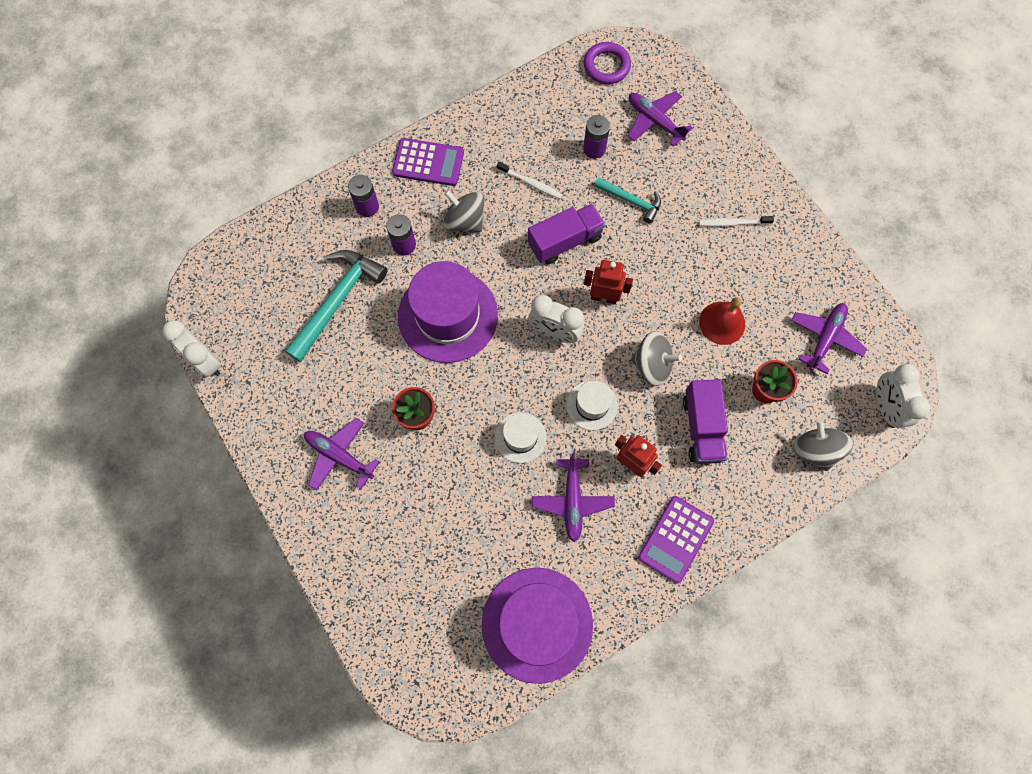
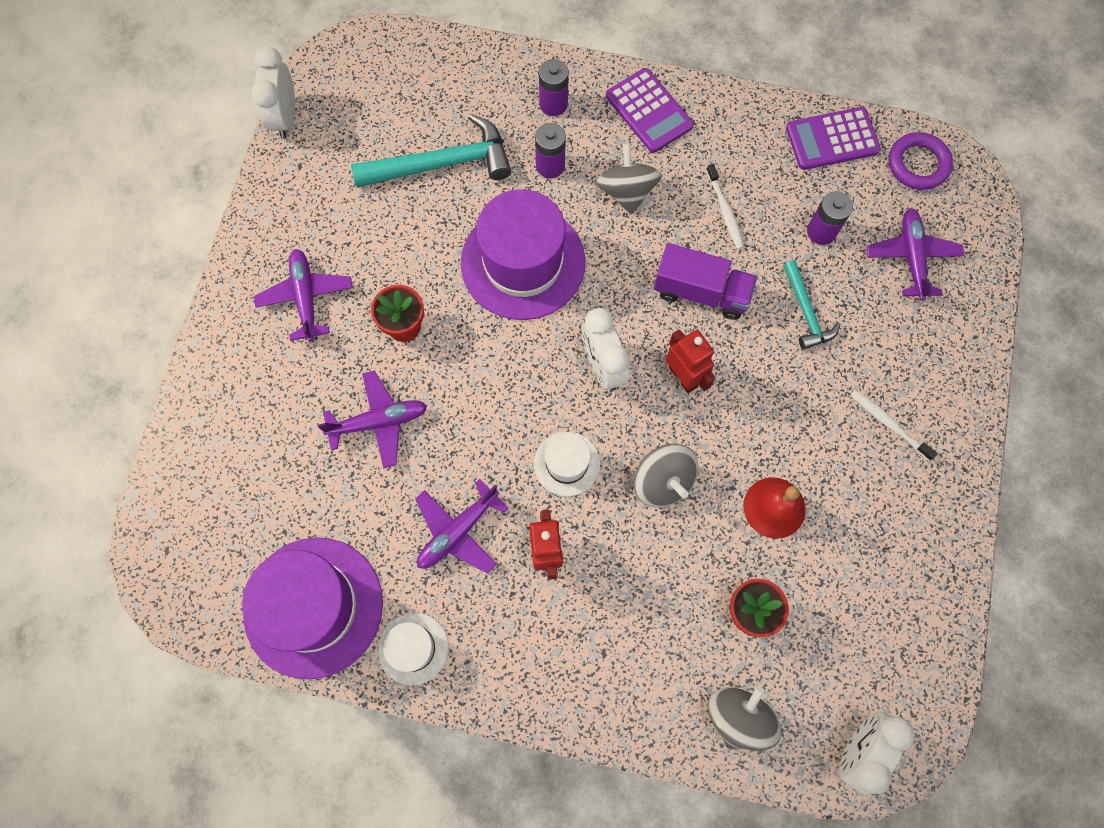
camera: 45 degrees right, 0 degrees up
white hat [495,412,547,463] -> white hat moved to [378,613,449,685]
purple calculator [638,496,714,583] -> purple calculator moved to [786,107,881,170]
purple truck [683,379,728,464] -> none
purple plane [791,303,867,374] -> purple plane moved to [318,370,427,468]

